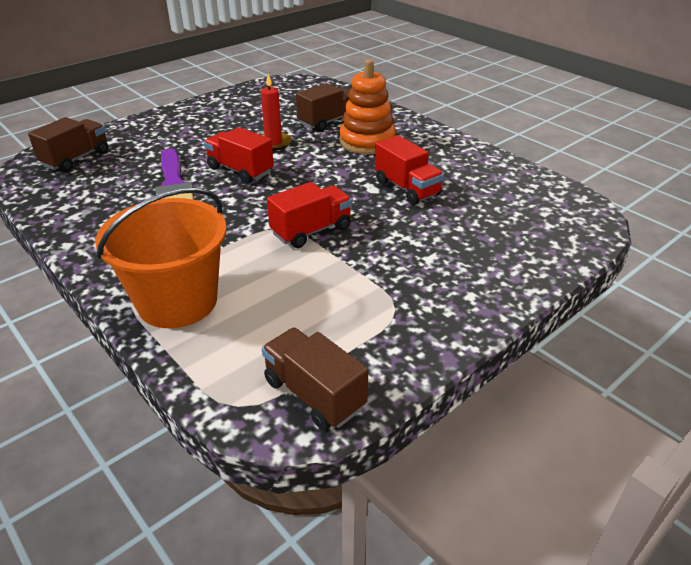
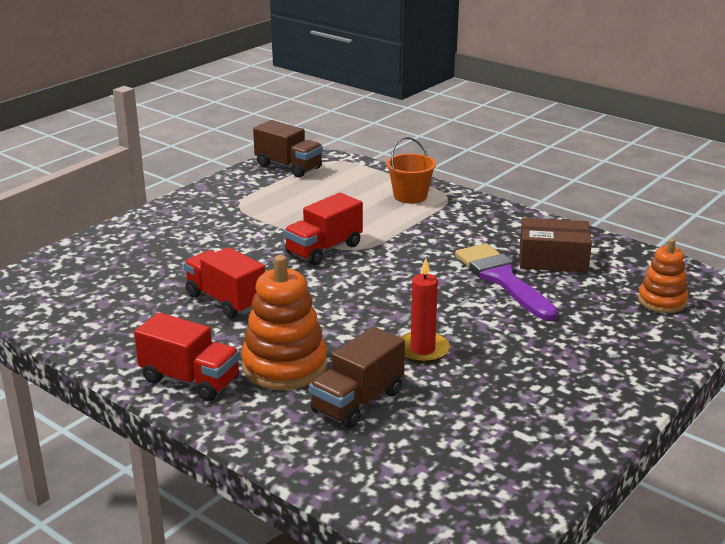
camera: 170 degrees right, 10 degrees down
brown truck [28,117,108,172] -> orange stacking toy [638,238,688,313]
orange bucket [95,188,226,328] -> orange bucket [386,137,436,204], size x0.54
red truck [204,127,274,183] -> red truck moved to [134,312,240,401]
none -> brown box [519,218,592,272]

